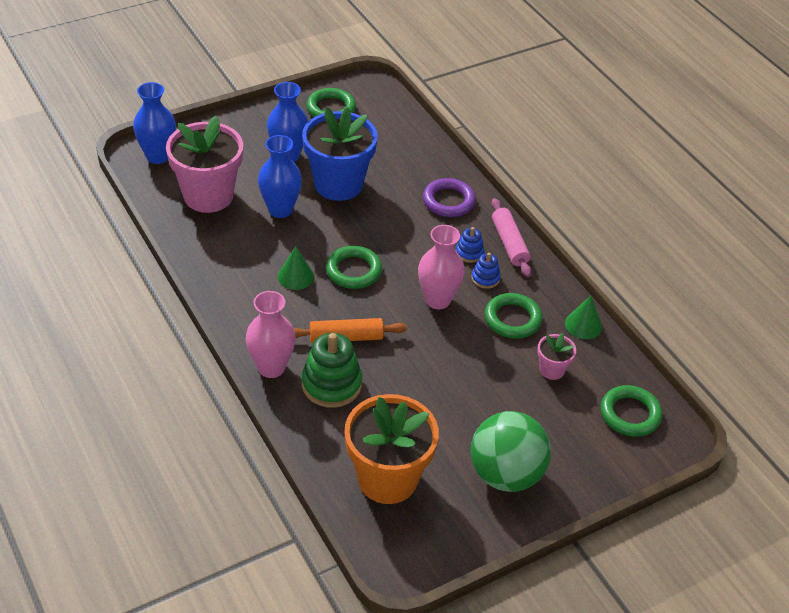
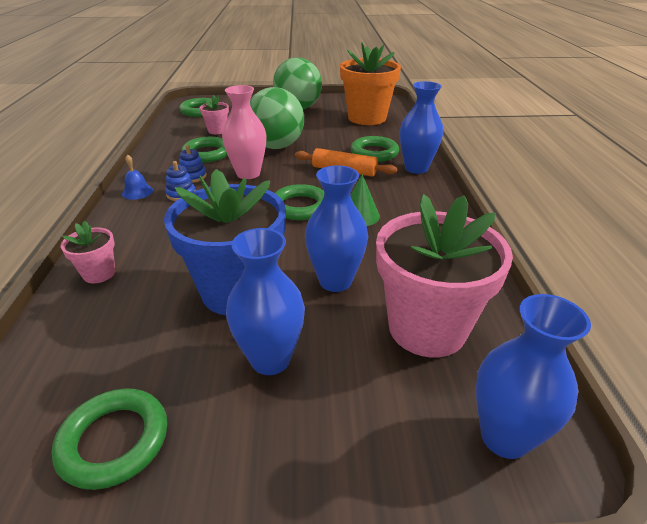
camera: 150 degrees left, 10 degrees down
pink vase [246,291,296,378] -> blue vase [400,81,443,174]
green stacking toy [302,333,362,408] -> green ring [351,136,399,162]
purple ring [423,178,476,217] -> none
pink rolling pin [491,198,531,277] -> blue bell [122,154,153,200]
green cone [565,295,602,339] -> none
none -> pink flower pot [61,221,115,283]
none -> green ball [250,87,304,149]

